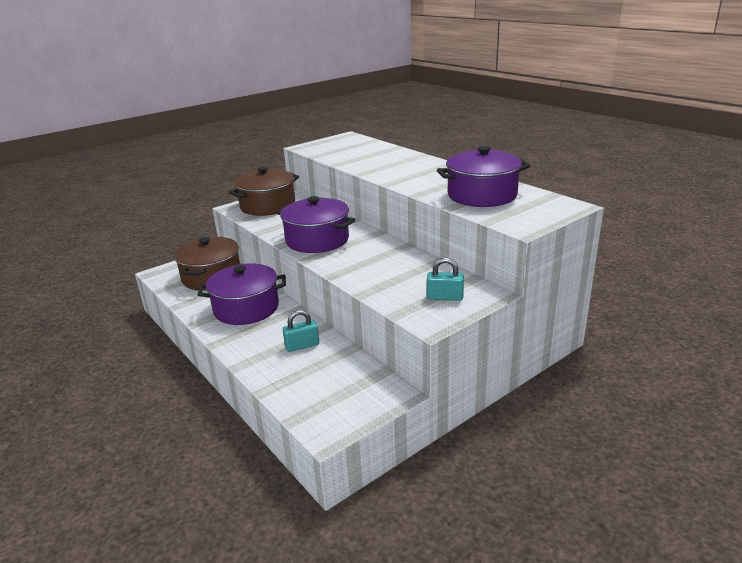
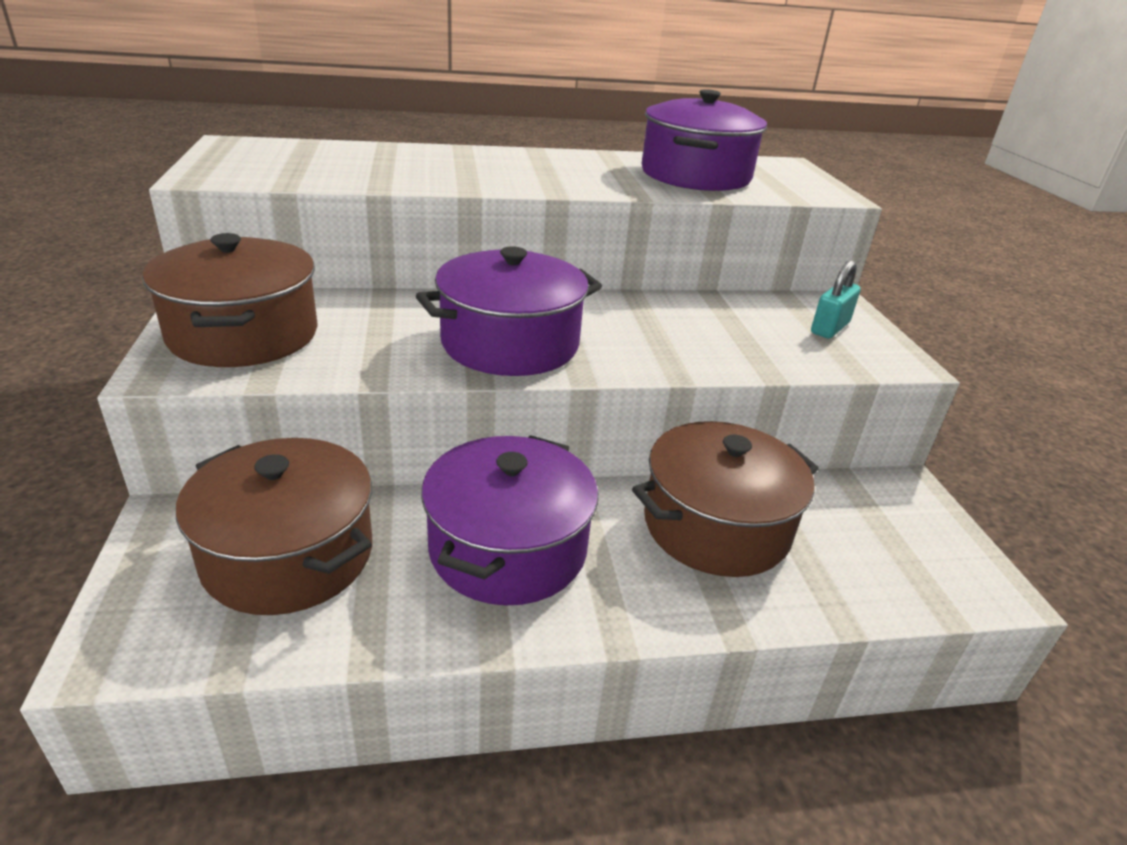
camera: 65 degrees left, 5 degrees up
turquoise padlock [283,310,319,352] -> brown pot [632,421,819,577]

